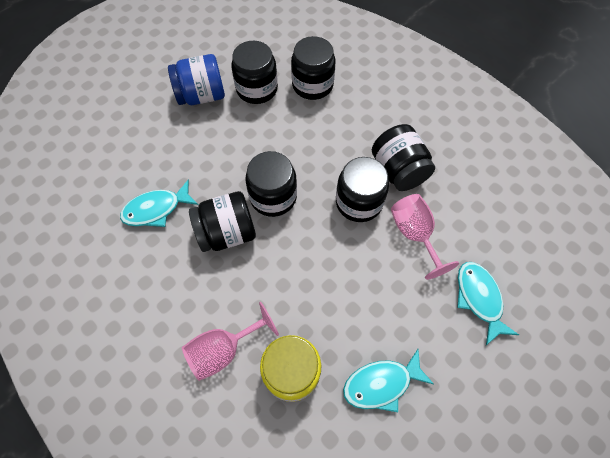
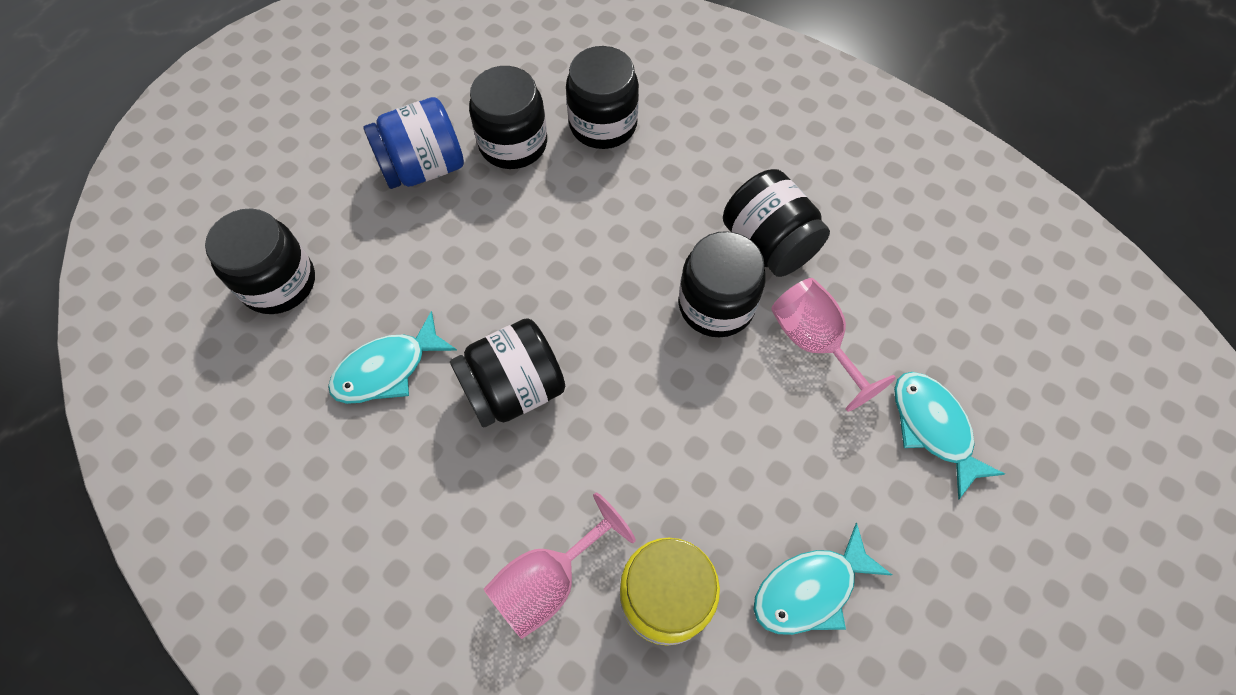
camera: 10 degrees left, 0 degrees up
black jar [245,151,297,217] -> black jar moved to [205,208,315,314]

